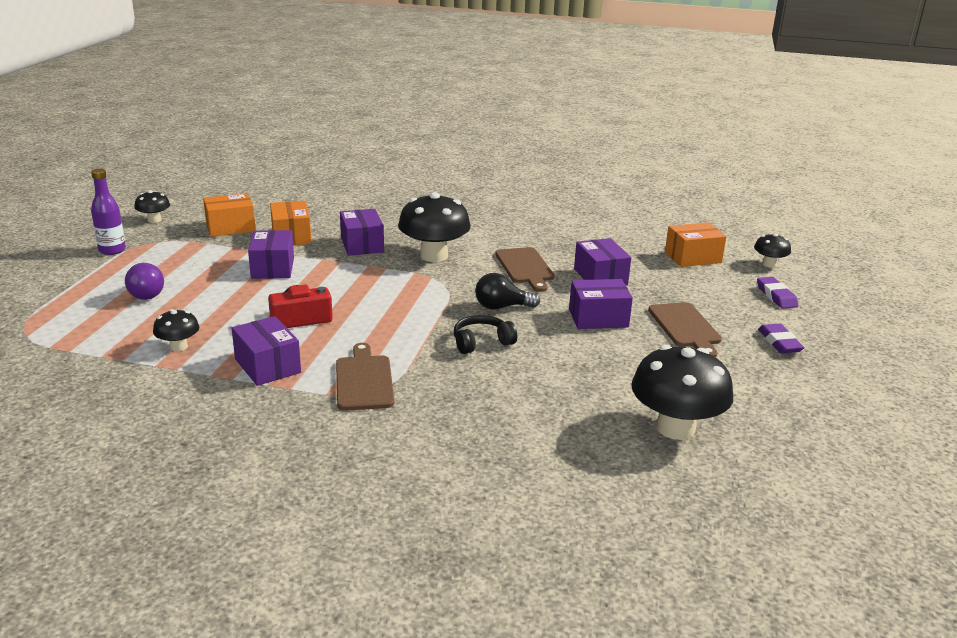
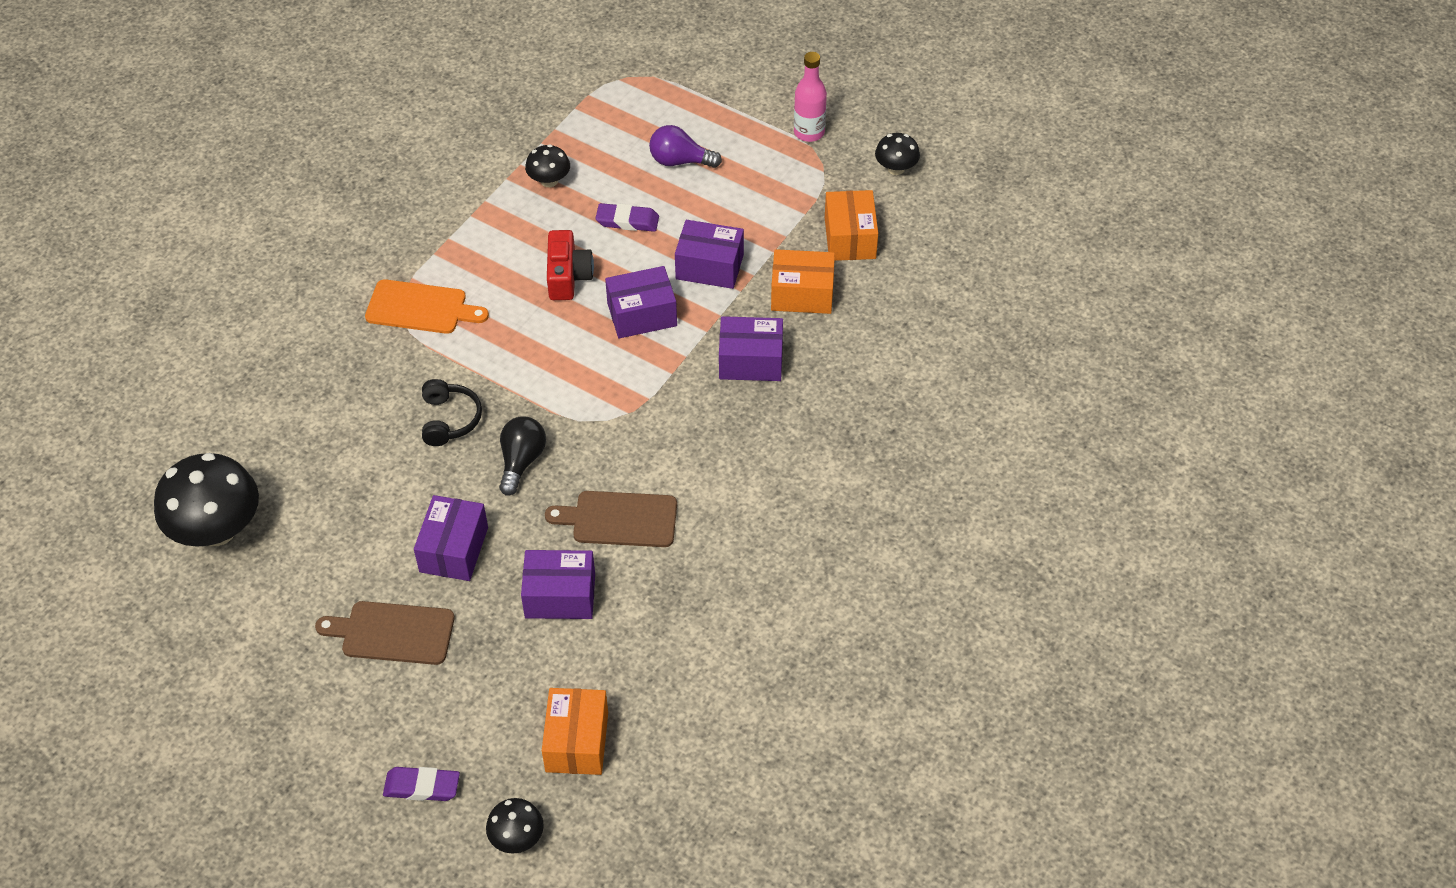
camera: 110 degrees right, 25 degrees up
purple bottle [91,169,126,255] -> pink bottle [794,52,827,142]
purple box [232,316,301,386] -> purple box moved to [605,266,677,338]
brown cutting board [336,343,394,411] -> orange cutting board [365,279,489,334]
black mushroom [398,192,471,262] -> none
purple eraser [758,324,805,353] -> purple eraser moved to [596,203,659,232]

